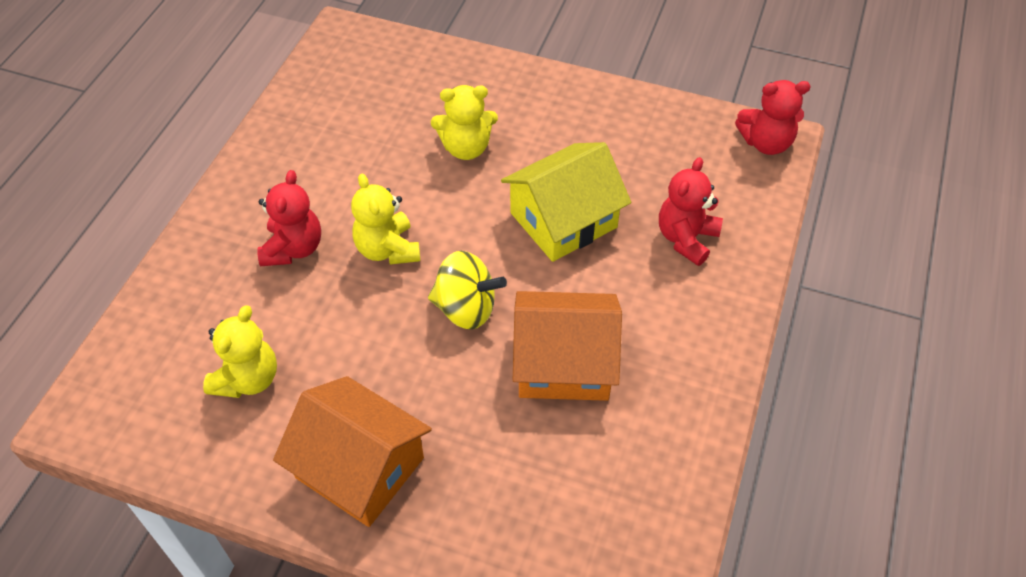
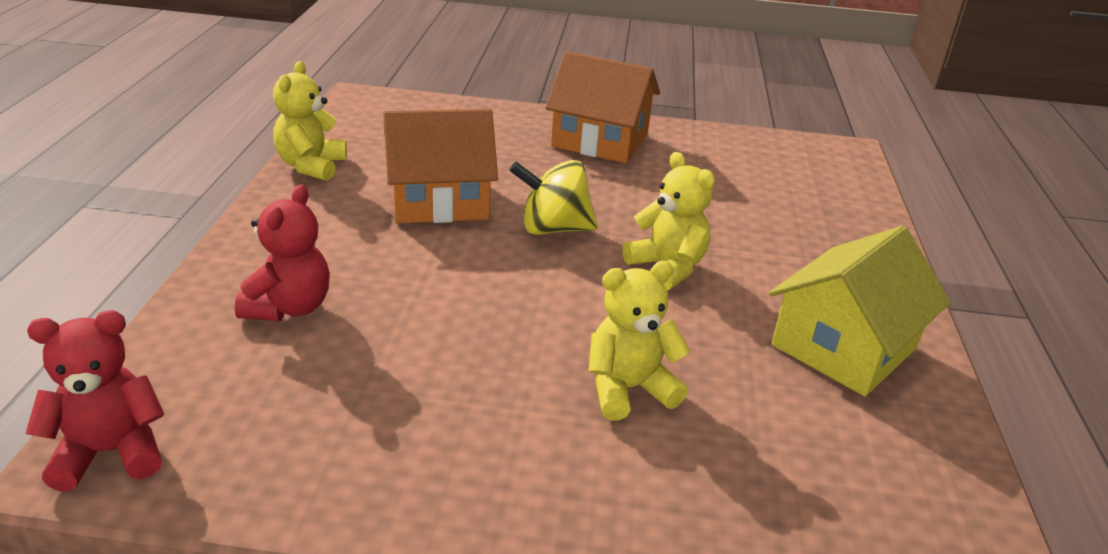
camera: 165 degrees right, 20 degrees down
yellow teddy bear [203,305,277,398] -> yellow teddy bear moved to [273,61,347,181]
red teddy bear [257,170,321,266] -> none
yellow house [501,142,631,262] -> yellow house moved to [769,226,951,396]

